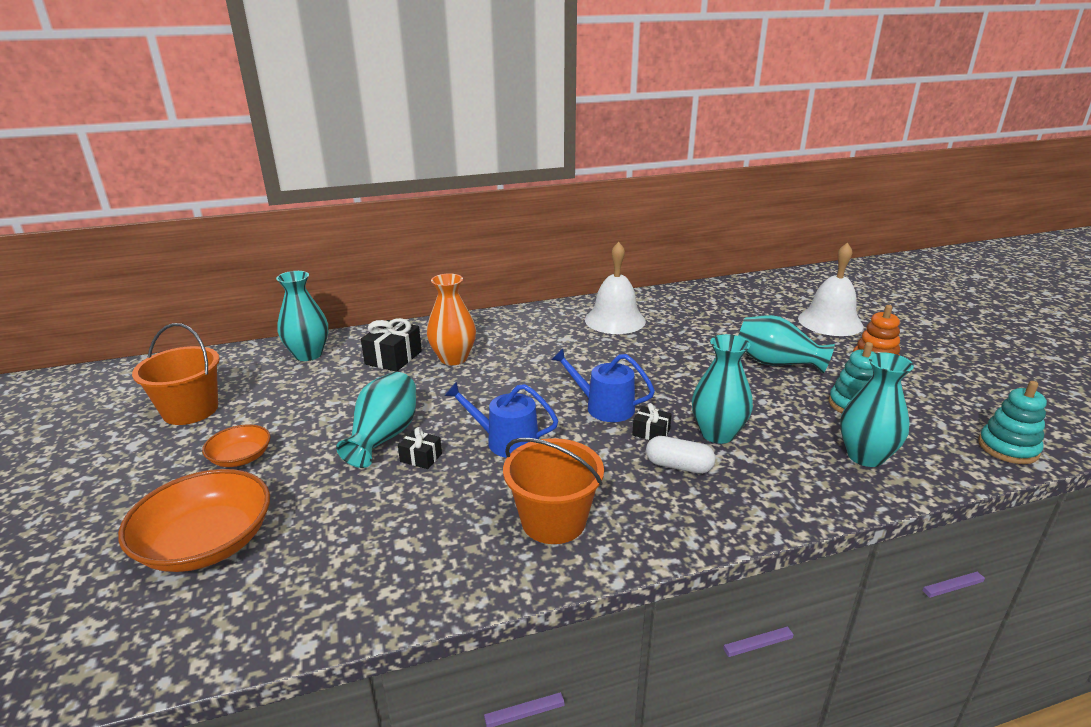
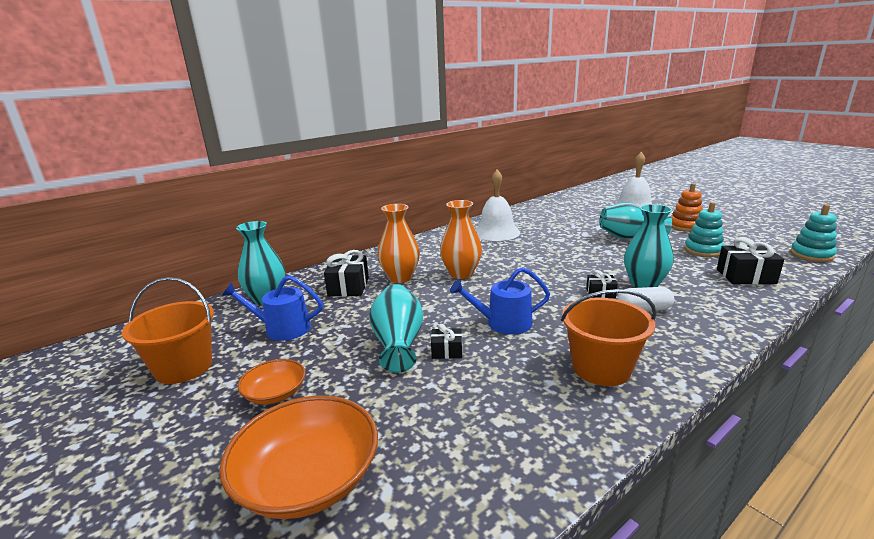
camera: 20 degrees left, 5 degrees down
blue watering can [551,348,655,422] -> blue watering can moved to [222,275,323,341]
turquoise vase [840,352,914,467] -> black gift [717,237,784,284]
none -> orange vase [440,200,482,279]

